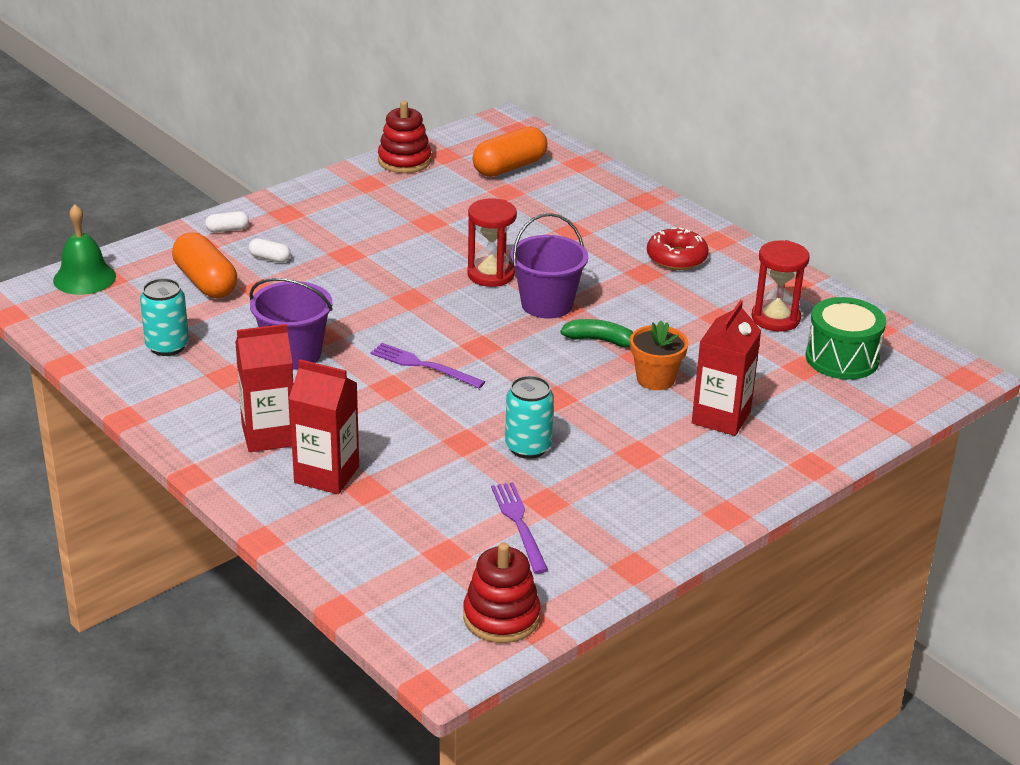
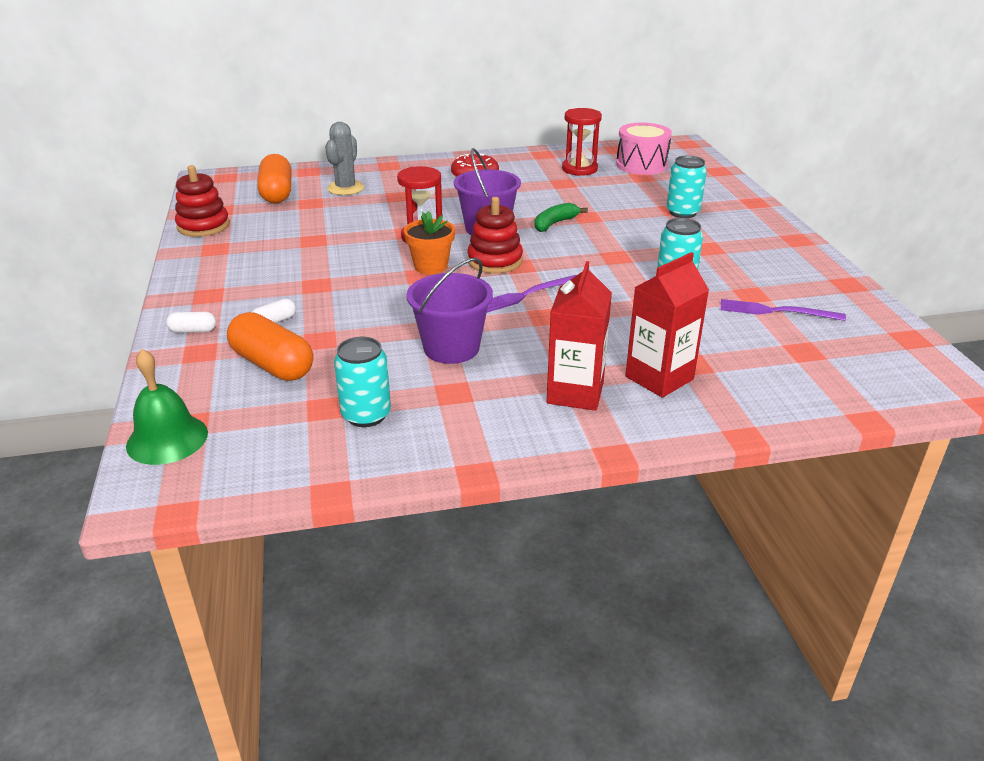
camera: 60 degrees left, 0 degrees up
orange capsule [172,232,237,298] -> orange capsule turned 45 degrees clockwise [227,312,313,381]
white capsule [205,211,249,232] -> white capsule turned 75 degrees clockwise [166,312,216,333]
red stacking toy [463,543,541,643] -> red stacking toy moved to [467,197,523,274]
orange flower pot [630,321,688,390] -> orange flower pot moved to [404,211,455,274]
red carton [692,300,761,436] -> turquoise can [666,156,707,218]
green drum [806,297,886,380] -> pink drum [616,123,672,175]
none -> grey cactus [325,122,364,195]

